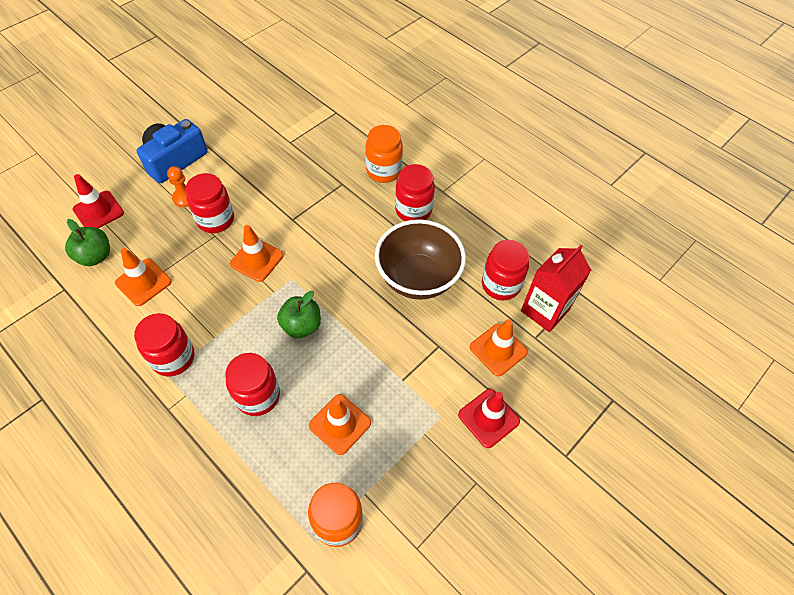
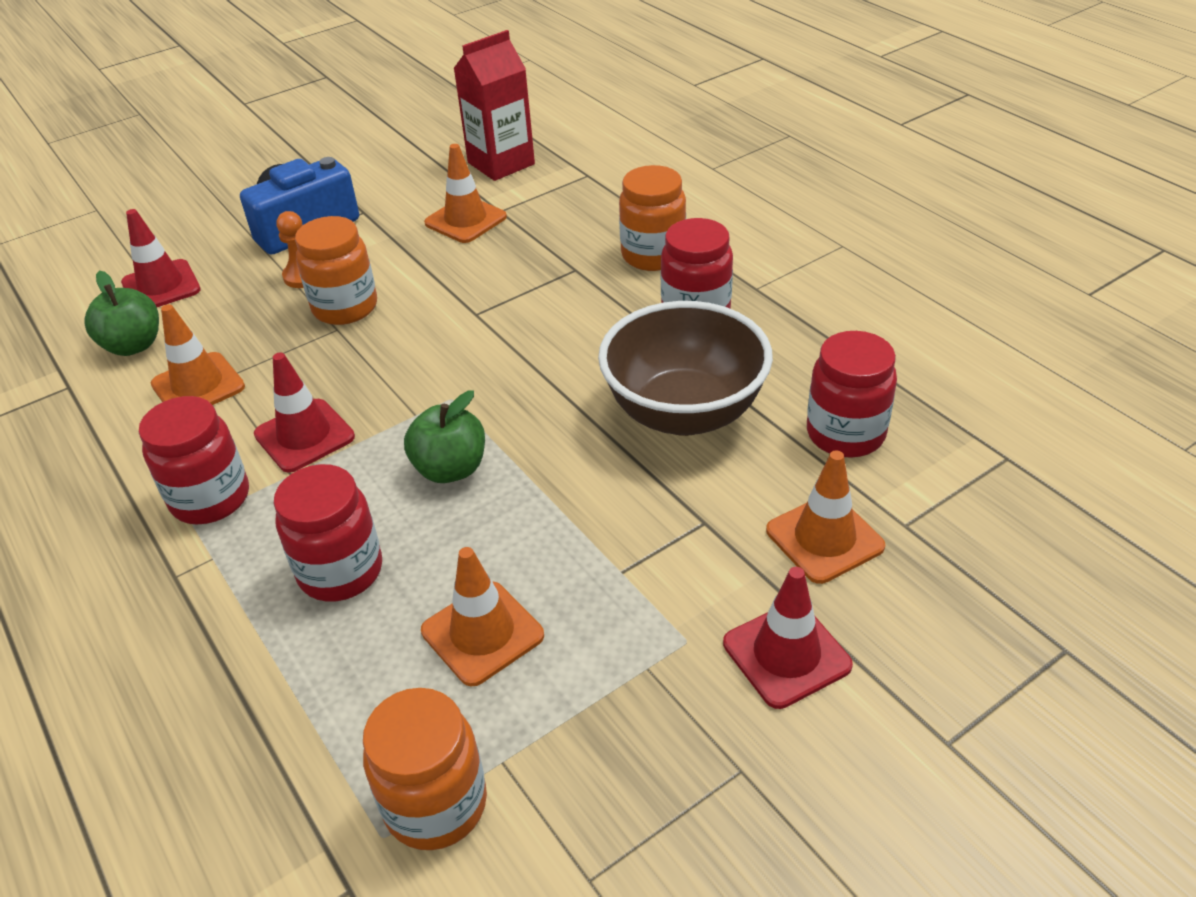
camera: 15 degrees right, 15 degrees down
red jar [185,173,234,233] -> orange jar [295,216,377,325]
orange traffic cone [230,225,284,282] -> orange traffic cone moved to [424,144,507,243]
red carton [521,245,591,332] -> red carton moved to [453,30,535,181]
none -> red traffic cone [254,352,355,473]

